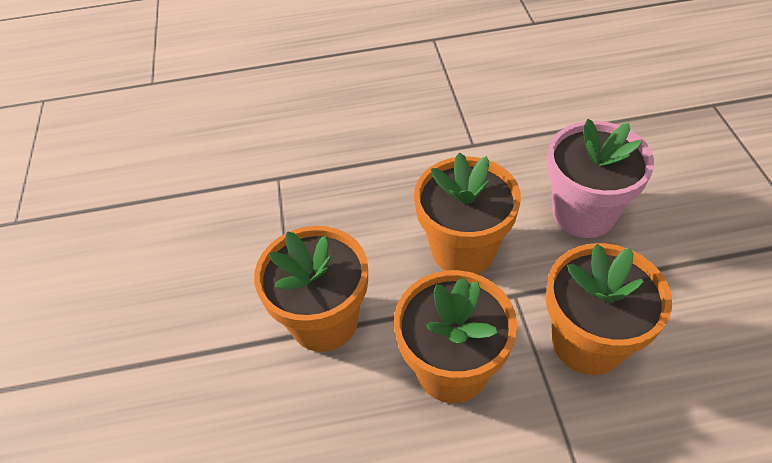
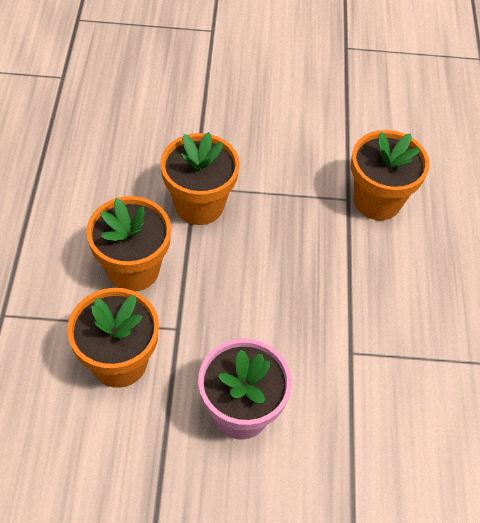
camera: 95 degrees right, 5 degrees up
orange flower pot [414,152,521,274] -> orange flower pot moved to [351,130,429,220]

